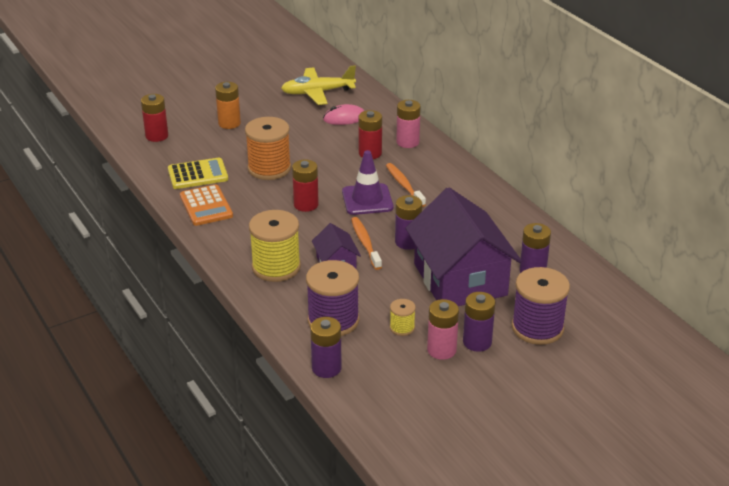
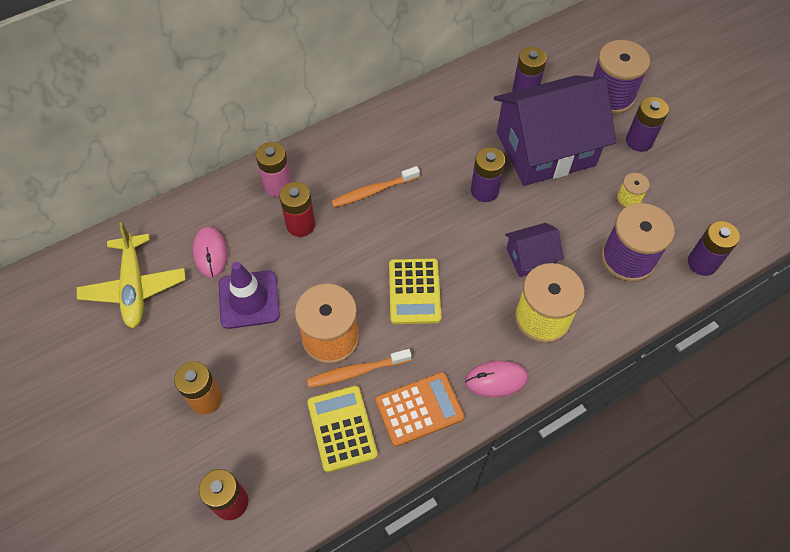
camera: 90 degrees left, 25 degrees up
red battery [292,160,319,212] -> yellow calculator [389,258,441,324]
purple traffic cone [342,150,393,215] -> purple traffic cone moved to [219,262,280,329]
orange toothbrush [351,217,382,270] -> orange toothbrush moved to [307,349,412,388]
pink battery [427,299,459,360] -> none
none -> pink mouse [465,361,528,397]

